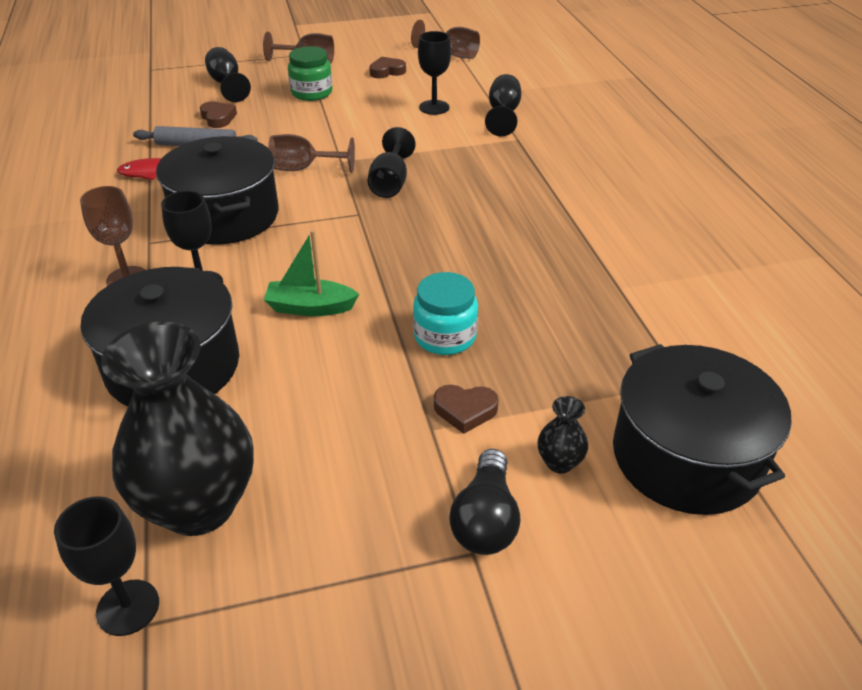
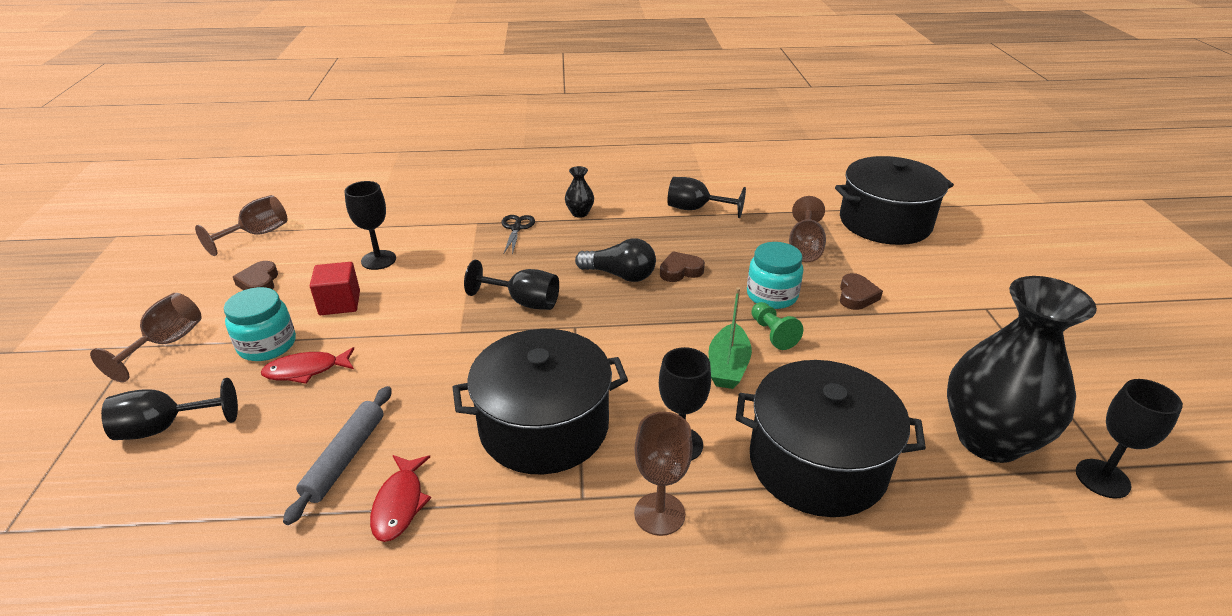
camera: 80 degrees left, 5 degrees down
brown heart [200,101,237,128] -> brown heart moved to [660,251,705,282]
brown goblet [268,134,355,173] -> brown goblet moved to [789,196,826,262]
green jar [288,46,333,101] -> turquoise jar [224,287,296,361]
black light bulb [449,449,520,555] -> black light bulb moved to [575,238,656,282]
black goblet [485,74,521,137] -> black goblet moved to [667,177,746,218]
black vase [538,396,588,473] -> black vase moved to [565,166,594,218]
none -> red fish [261,347,354,384]
none -> red cube [310,262,360,315]
none -> black scissors [501,215,535,255]
none -> green pawn [751,302,803,350]

